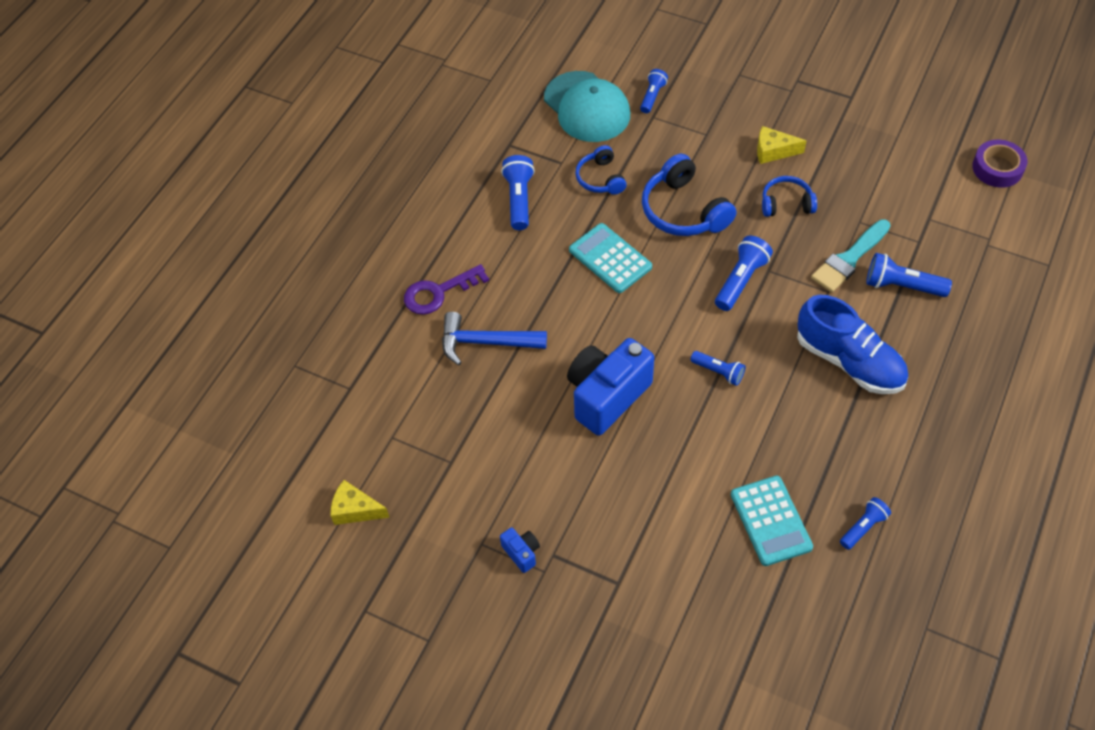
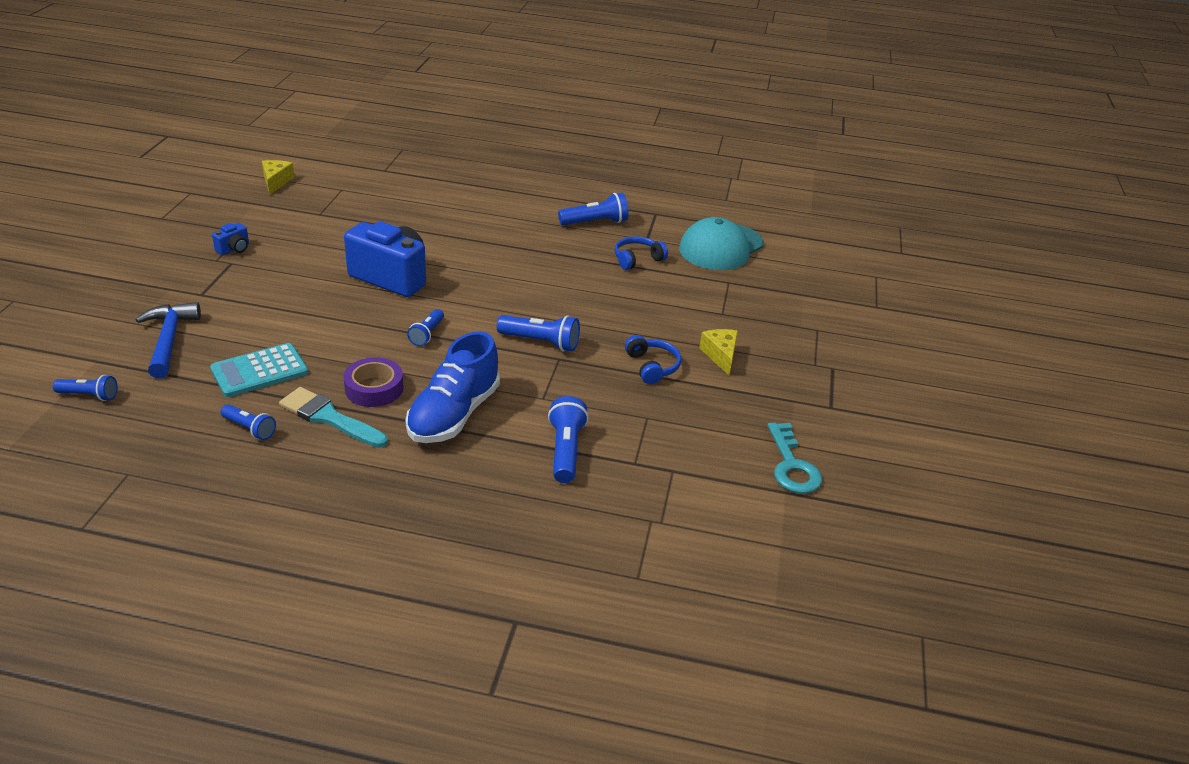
camera: 70 degrees right, 20 degrees down
purple key [404,264,489,315] -> none
blue hammer [442,312,547,365] -> blue hammer moved to [136,302,201,378]
turquoise calculator [569,223,652,293] -> none
blue flashlight [640,69,668,113] -> blue flashlight moved to [53,375,118,401]
blue headphones [642,154,736,236] -> none
turquoise brush [811,219,891,292] -> turquoise brush moved to [279,387,388,448]
purple tape [972,140,1027,188] -> purple tape moved to [343,357,404,407]
none -> turquoise key [768,422,822,493]

